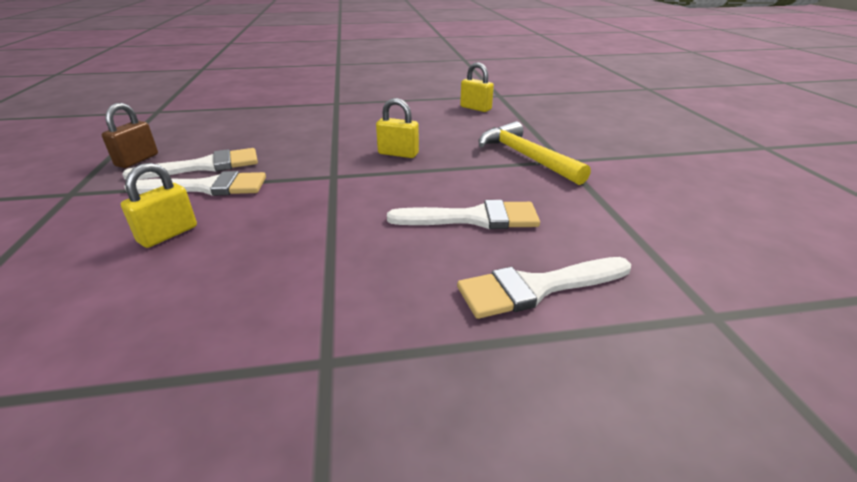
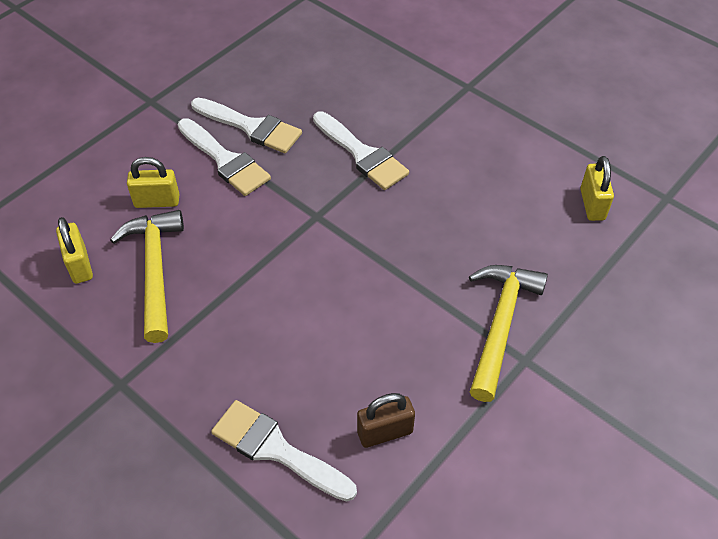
camera: 50 degrees right, 20 degrees up
brown padlock [102,103,158,168] -> brown padlock moved to [357,393,415,448]
yellow padlock [376,98,419,158] -> yellow padlock moved to [56,217,93,284]
white brush [387,200,540,229] -> white brush moved to [313,111,409,190]
none -> yellow hammer [110,210,184,343]

